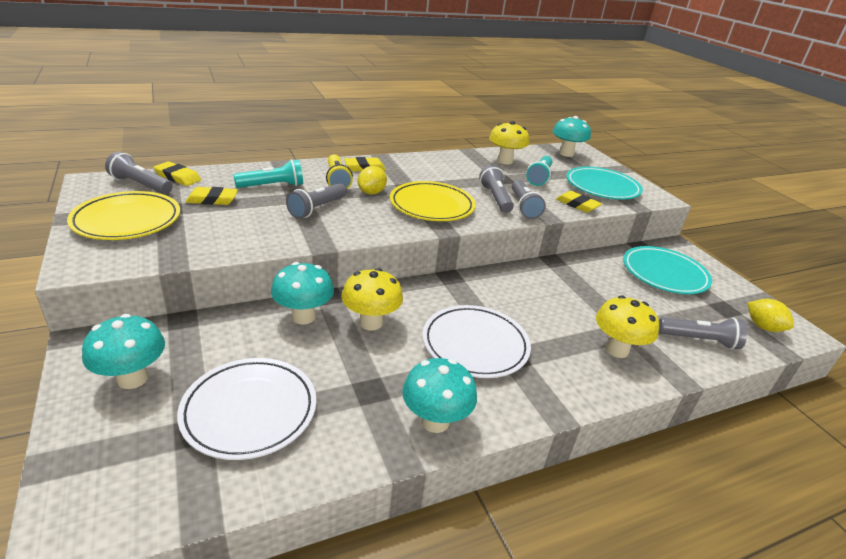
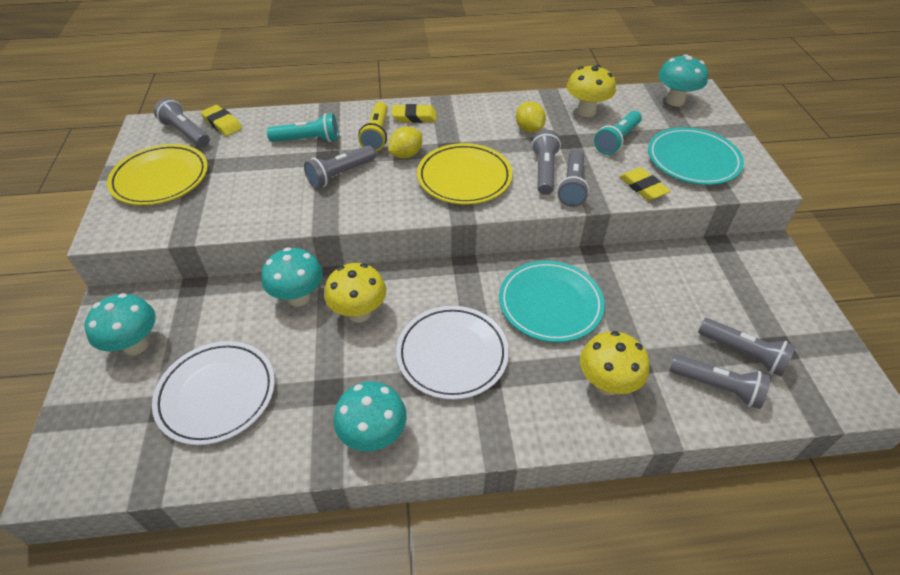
camera: 20 degrees right, 15 degrees up
yellow eraser [186,187,238,205] -> none
turquoise plate [623,246,712,294] -> turquoise plate moved to [499,261,605,342]
yellow lemon [748,299,794,332] -> yellow lemon moved to [516,101,546,133]
none -> grey flashlight [698,318,796,376]

